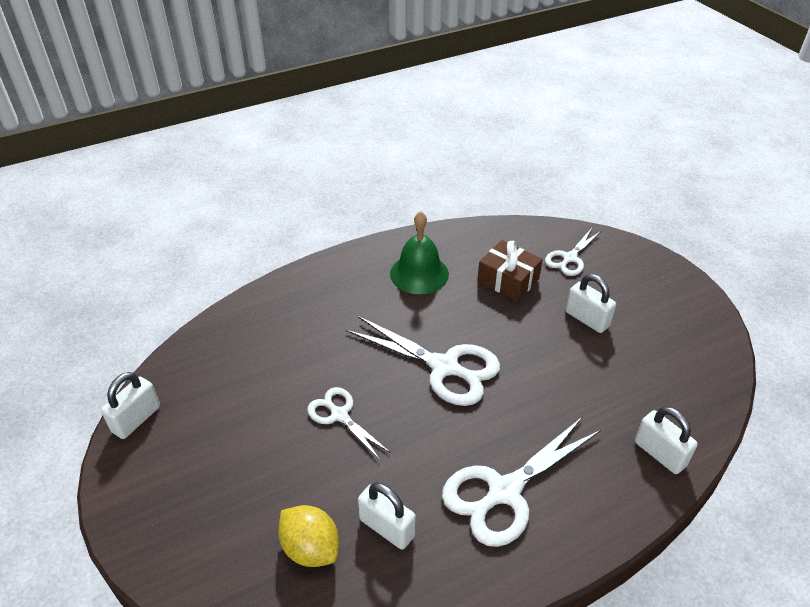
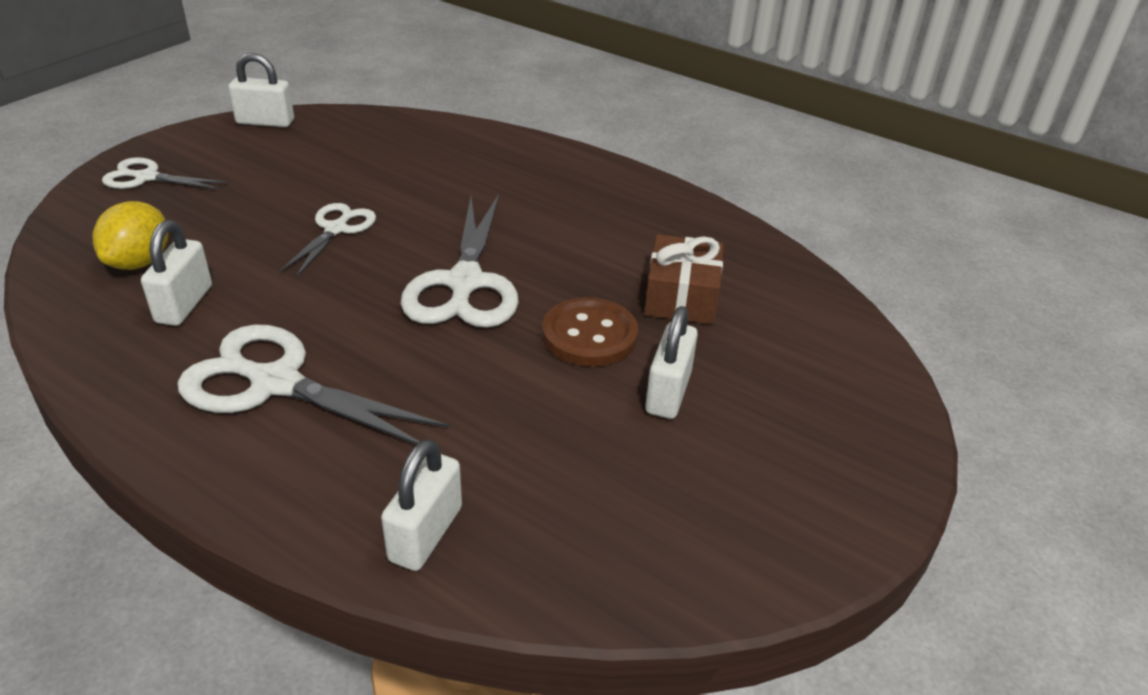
camera: 60 degrees right, 5 degrees down
green bell [390,211,449,294] -> none
white scissors [545,228,601,276] -> white scissors moved to [102,157,228,189]
none -> brown button [542,297,638,367]

